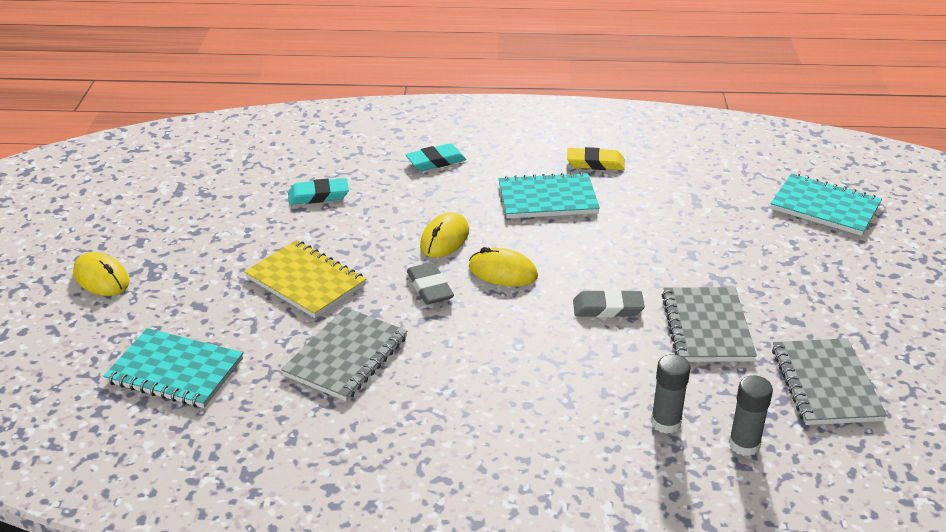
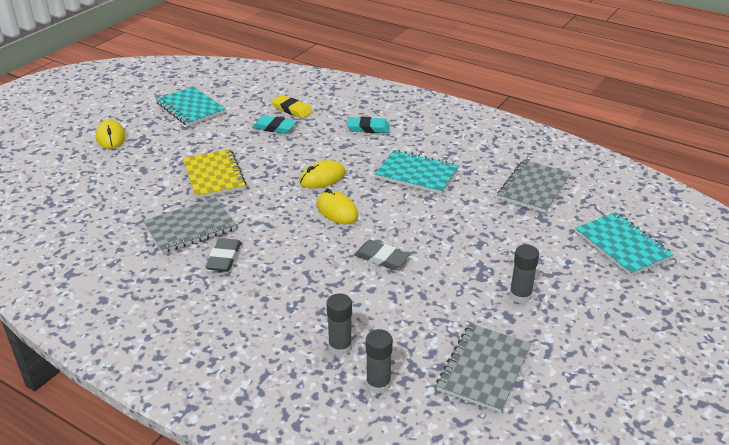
camera: 30 degrees right, 0 degrees up
turquoise notebook [103,328,243,408] -> turquoise notebook moved to [156,86,226,126]
grey eraser [407,262,454,304] -> grey eraser moved to [205,238,242,271]
yellow eraser [567,147,625,170] -> yellow eraser moved to [271,95,313,118]
grey notebook [662,287,757,362] -> grey notebook moved to [497,160,571,213]
none -> grey glue stick [509,244,539,303]

